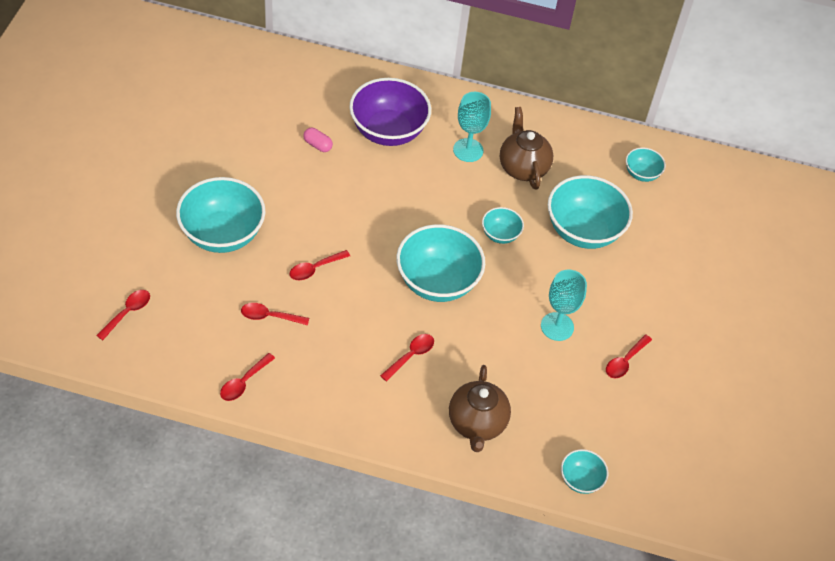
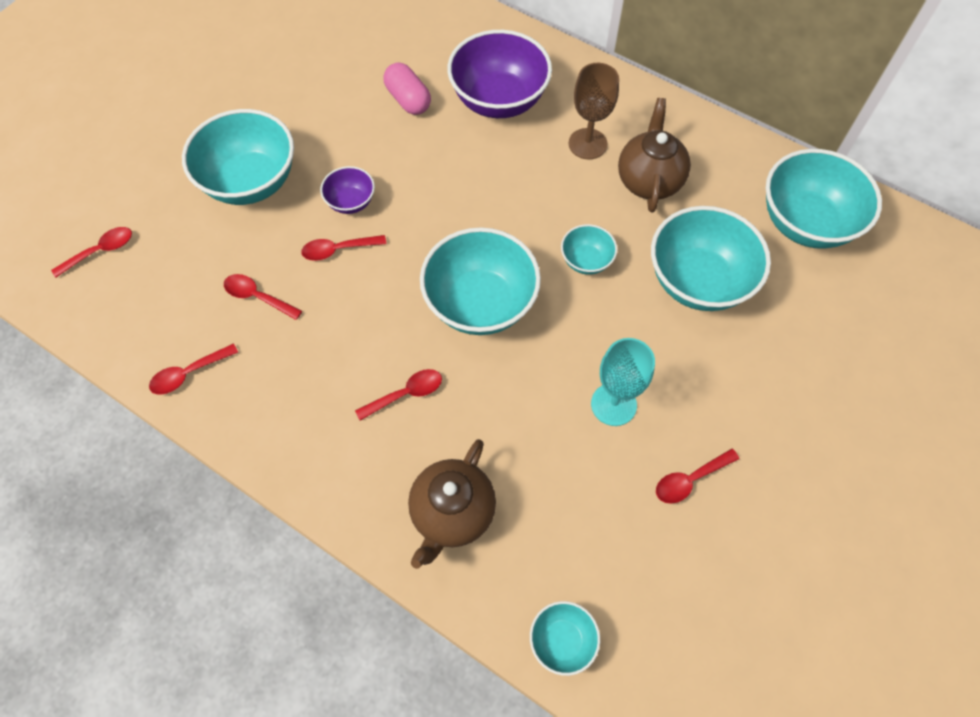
camera: 25 degrees right, 10 degrees up
pink capsule [303,128,333,152] -> pink capsule [384,63,431,115], size x1.52
turquoise goblet [453,92,491,162] -> brown goblet [568,63,619,159]
turquoise bowl [626,147,666,182] -> turquoise bowl [766,149,882,249], size x2.02
none -> purple bowl [320,166,375,214]

